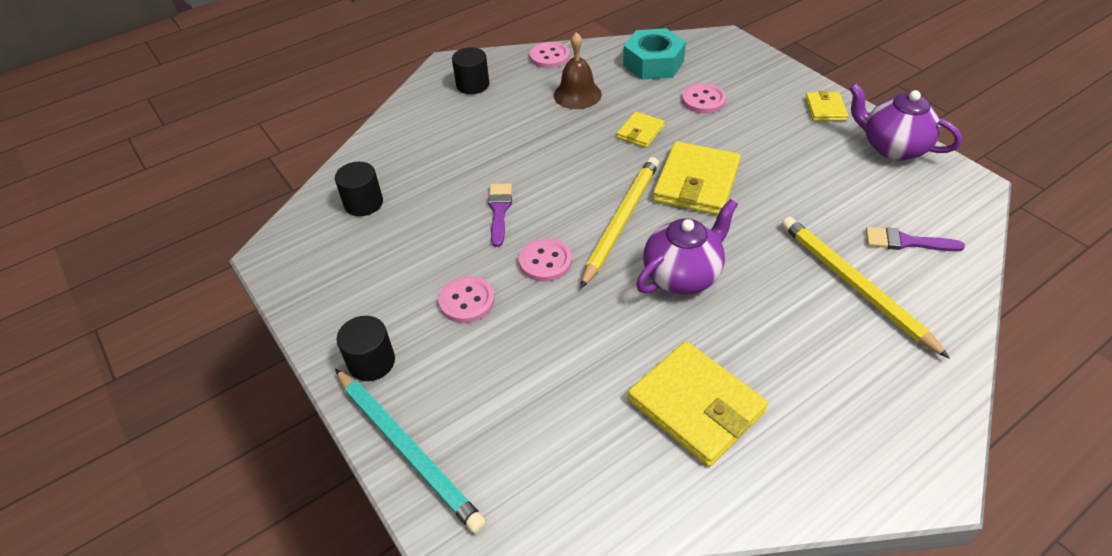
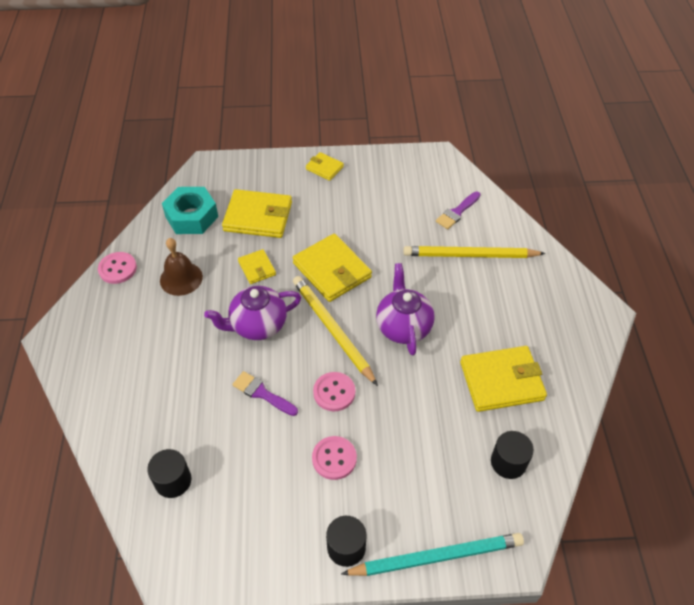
camera: 60 degrees left, 5 degrees up
black cylinder [452,47,489,94] -> black cylinder moved to [491,431,534,479]
pink button [682,83,726,114] -> yellow wallet [222,189,292,238]
purple teapot [849,83,962,160] -> purple teapot moved to [204,286,301,340]

